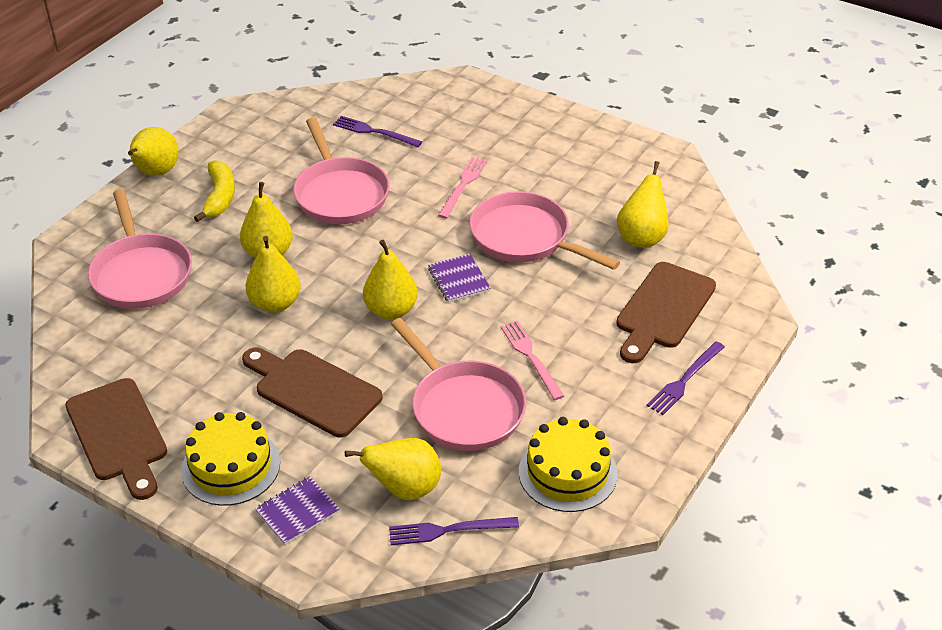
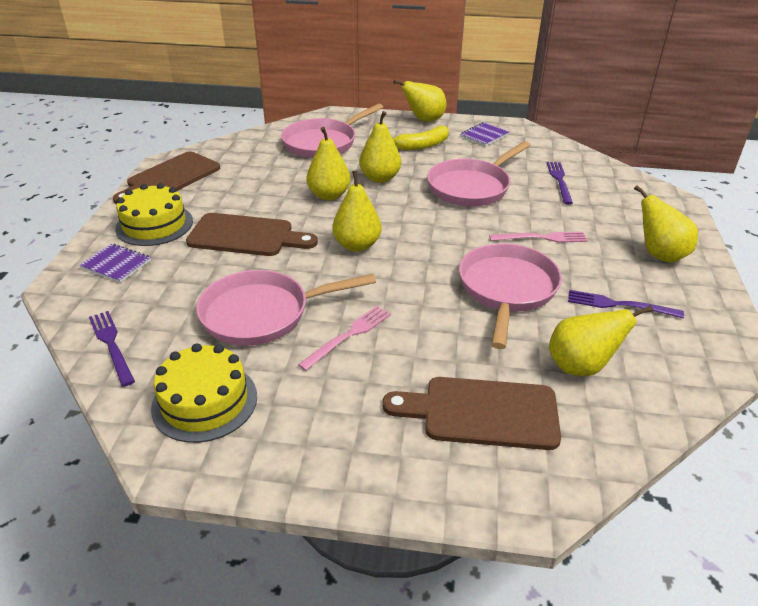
camera: 65 degrees right, 5 degrees down
brown cutting board [242,348,383,437] -> brown cutting board turned 90 degrees clockwise [186,213,318,256]
yellow pear [345,438,441,500] -> yellow pear moved to [634,185,698,263]
pink pan [391,318,526,451] -> pink pan turned 45 degrees clockwise [196,270,376,346]
purple notebook [428,254,491,303] -> purple notebook moved to [460,122,510,146]
purple fork [647,341,725,415] -> purple fork moved to [568,290,684,318]

